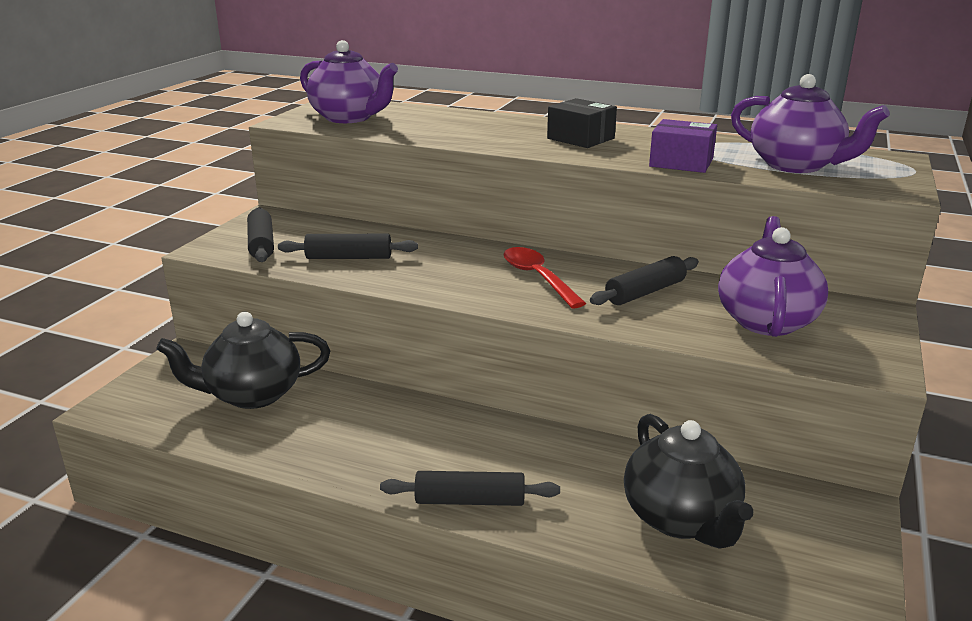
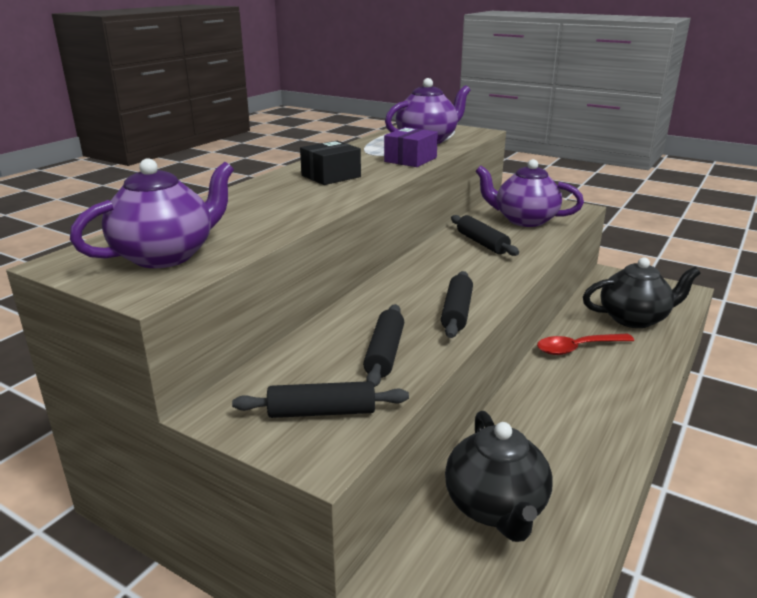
camera: 80 degrees left, 0 degrees up
black rolling pin [380,471,560,506] -> black rolling pin moved to [441,271,473,338]
red spoon [503,247,586,308] -> red spoon moved to [537,334,634,355]

